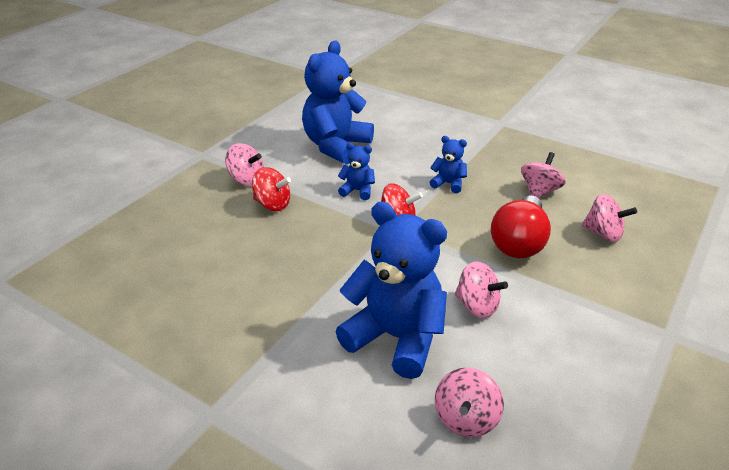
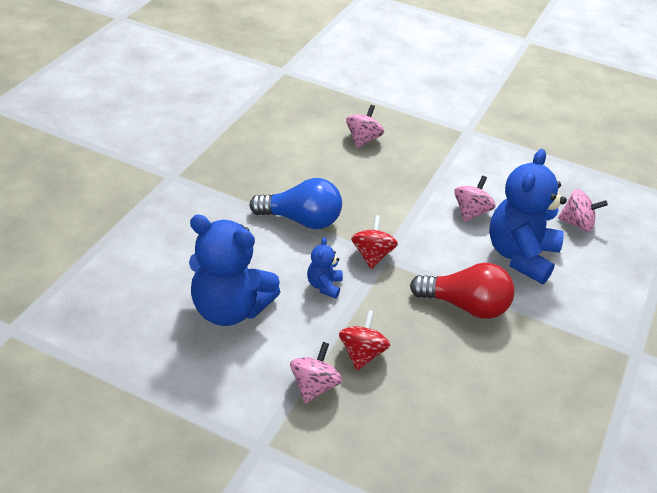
camera: 100 degrees left, 5 degrees up
blue teddy bear [430,136,467,193] -> blue light bulb [249,178,342,229]
red light bulb [491,196,551,258] -> red light bulb moved to [410,263,515,319]
pink spinning top [521,152,566,198] -> none

